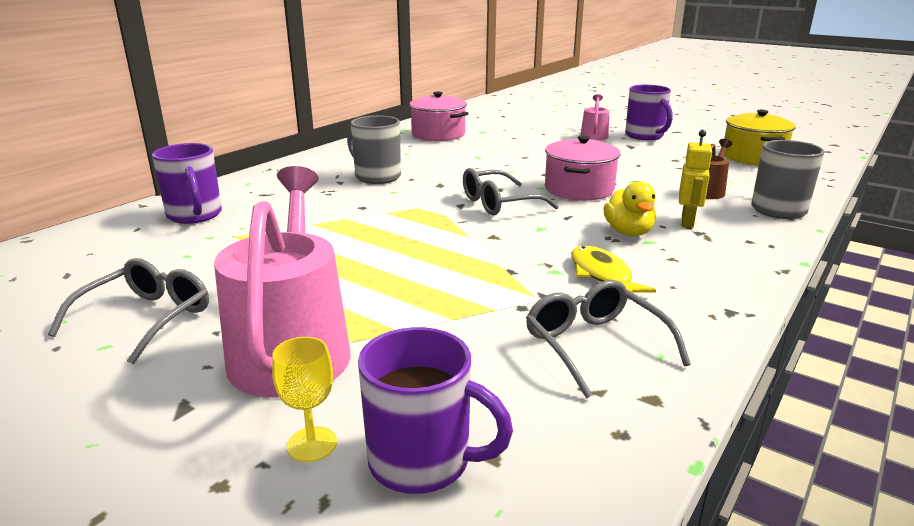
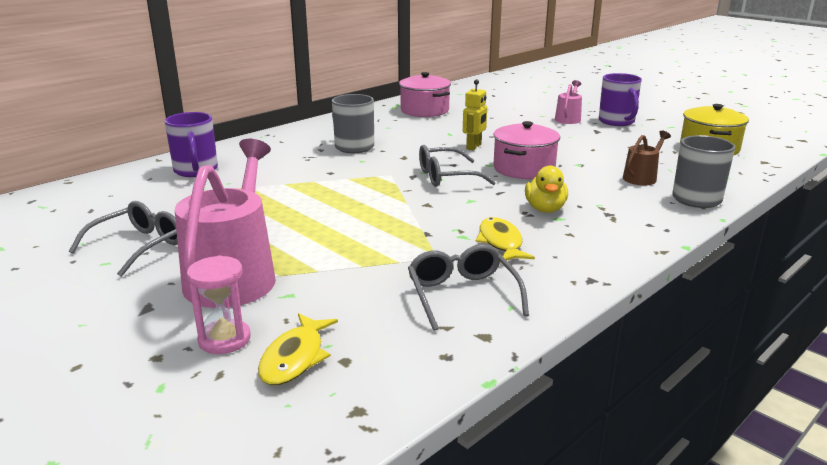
camera: 10 degrees right, 0 degrees up
yellow goblet [272,337,337,462] -> pink hourglass [187,255,250,354]
purple mug [358,327,513,494] -> yellow fish [258,313,338,385]
yellow robot [679,130,713,228] -> yellow robot moved to [463,79,487,150]

